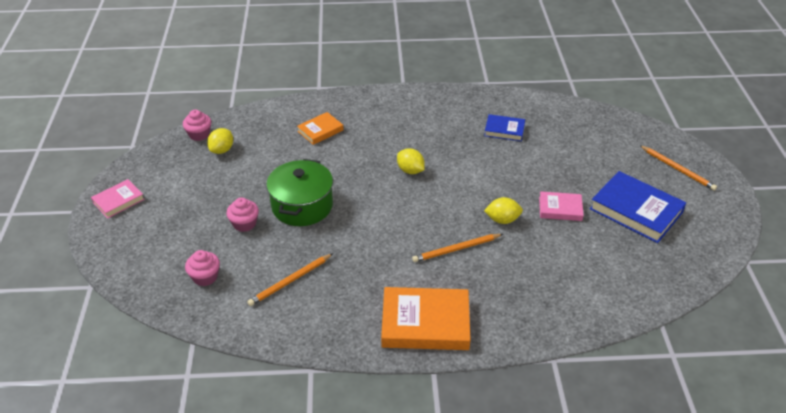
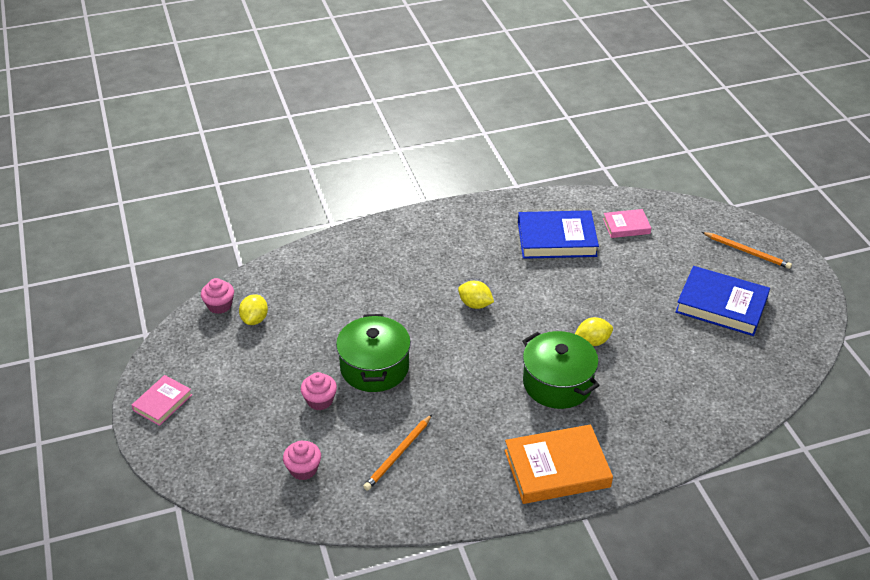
camera: 15 degrees left, 0 degrees up
orange book [297,112,344,145] -> none
orange pencil [412,234,503,262] -> green pot [522,331,600,409]
blue book [484,114,525,141] -> blue book [518,210,599,259], size x1.80
pink book [539,191,584,221] -> pink book moved to [603,209,651,238]

